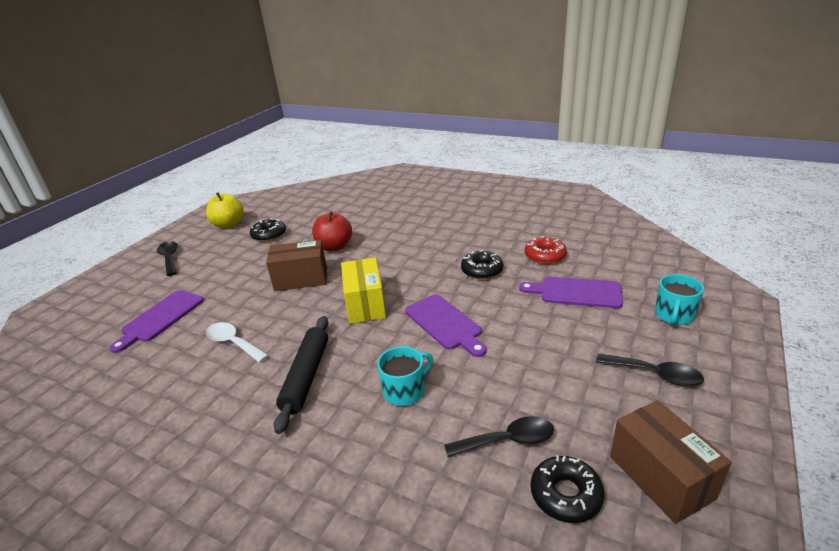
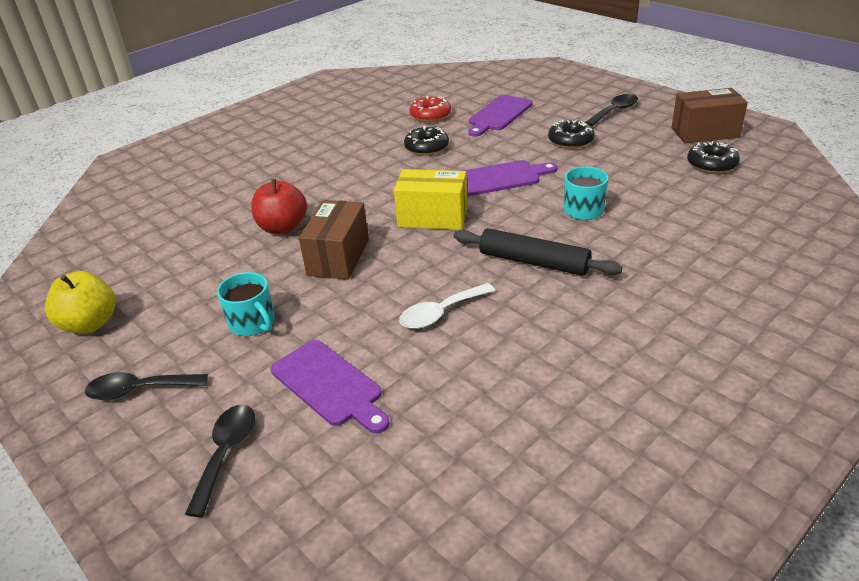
camera: 70 degrees left, 5 degrees up
black donut [250,218,286,242] -> black donut moved to [548,120,595,149]
black spoon [444,416,554,457] -> black spoon moved to [185,405,255,517]
turquoise mug [655,274,704,325] -> turquoise mug moved to [217,272,275,336]

